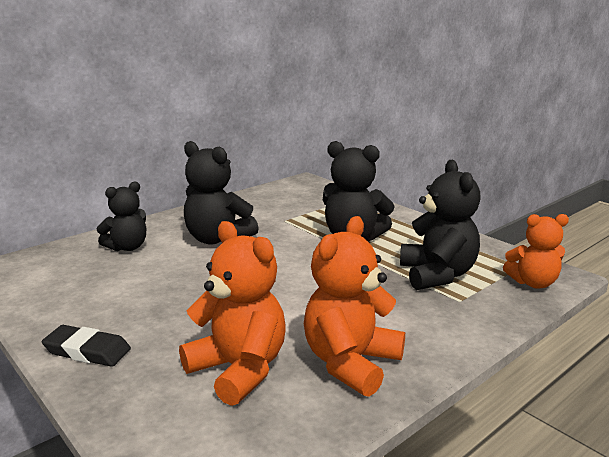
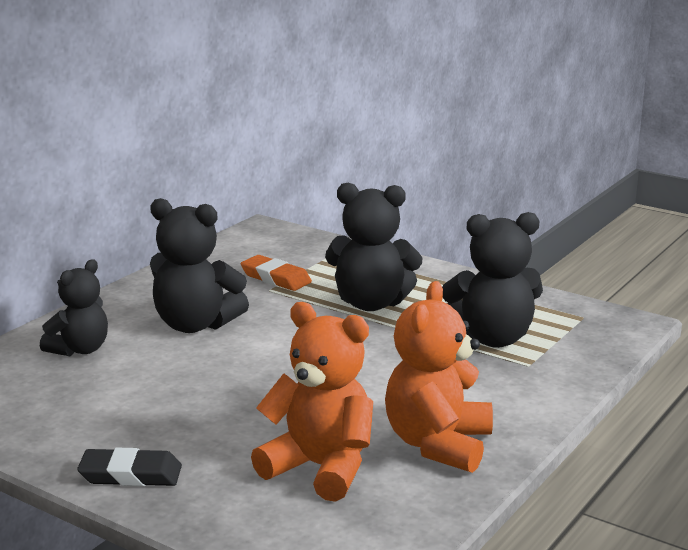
camera: 15 degrees left, 0 degrees up
black teddy bear [400,160,481,290] -> black teddy bear turned 105 degrees clockwise [442,212,543,348]
orange teddy bear [503,214,569,289] -> none
none -> orange eraser [240,255,312,291]

